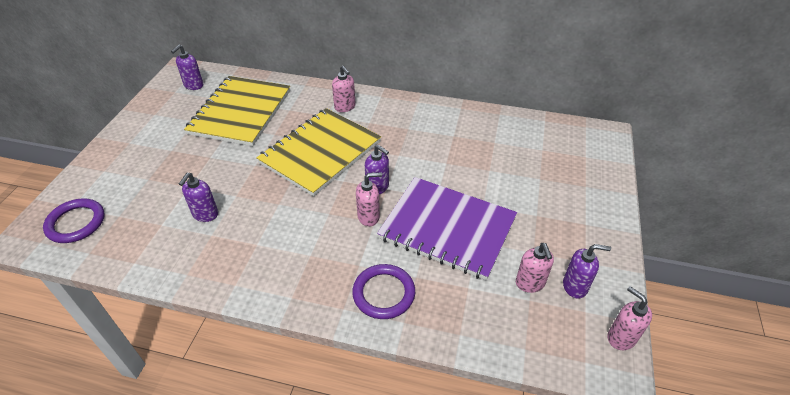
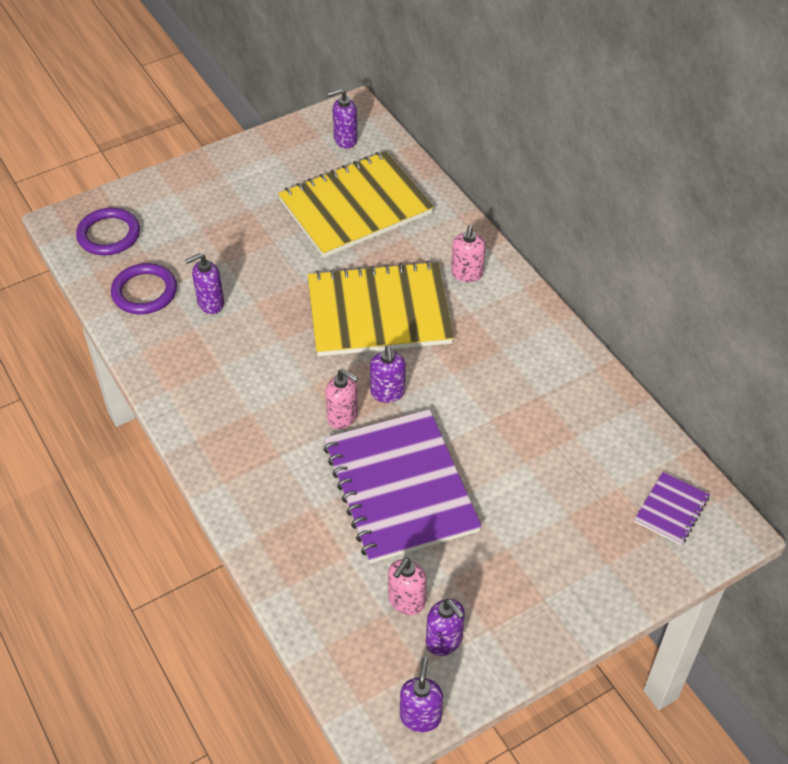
camera: 45 degrees right, 5 degrees up
purple ring [352,264,415,319] -> purple ring moved to [111,263,177,314]
pink soap dispenser [608,286,652,350] -> purple soap dispenser [400,657,443,732]
none -> purple notebook [634,472,710,545]

